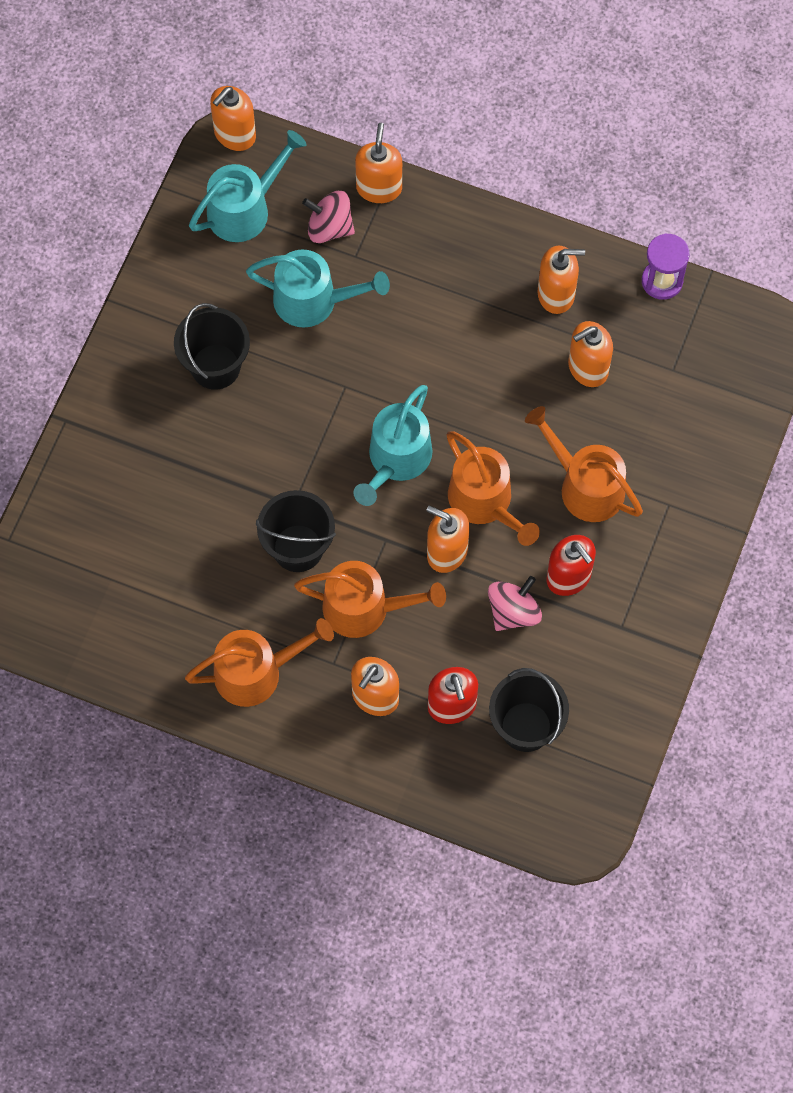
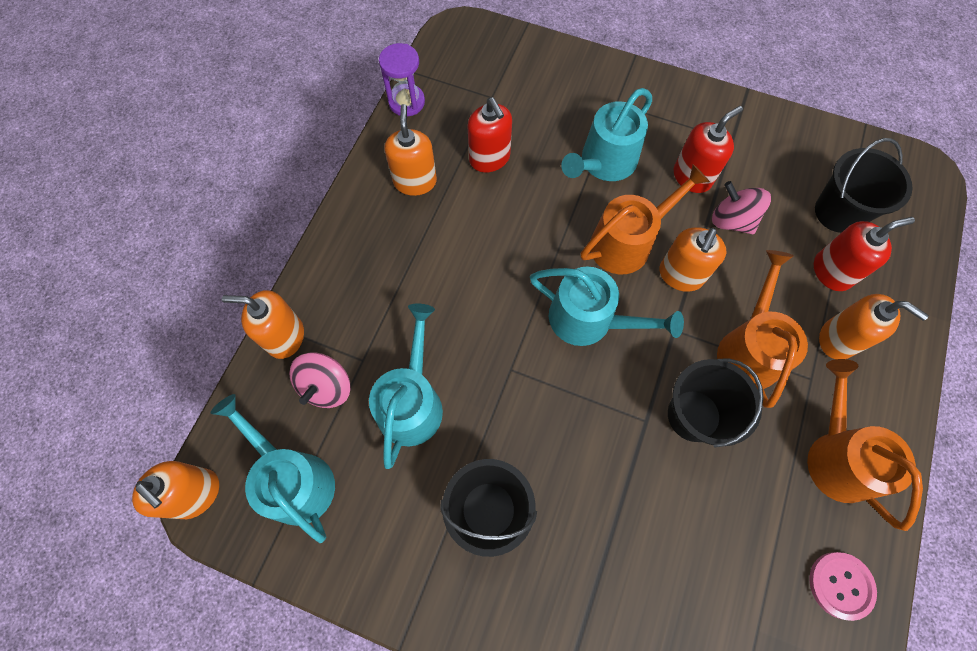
camera: 90 degrees left, 0 degrees up
orange watering can [525,406,643,522] -> turquoise watering can [561,88,652,181]
orange soap dispenser [568,321,613,387] -> red soap dispenser [467,97,512,172]
none -> pink button [809,552,877,621]

